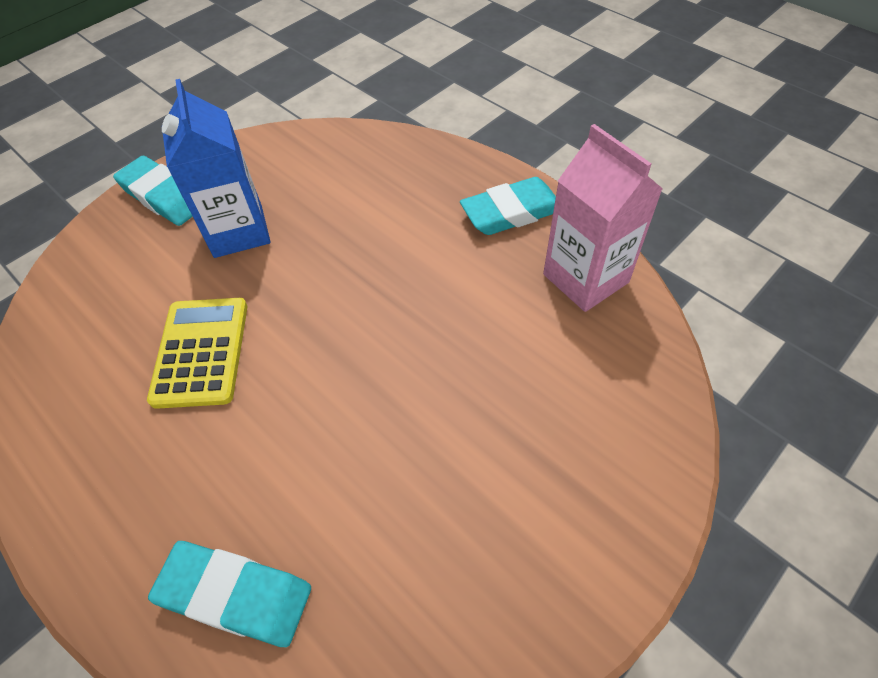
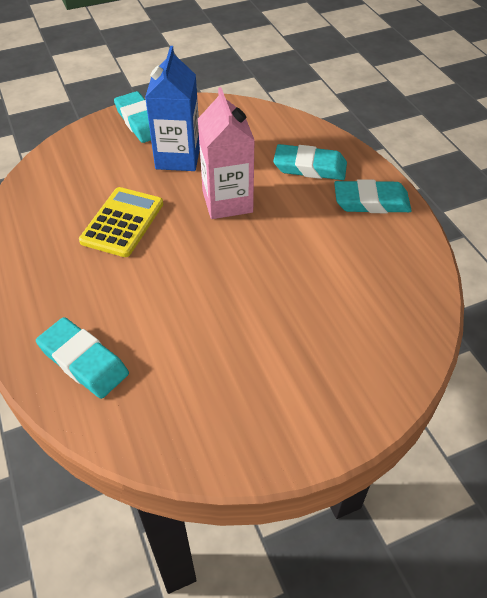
camera: 20 degrees right, 5 degrees down
pink carton [543,124,663,312] -> pink carton moved to [198,87,255,219]
none -> turquoise eraser [273,144,347,180]

